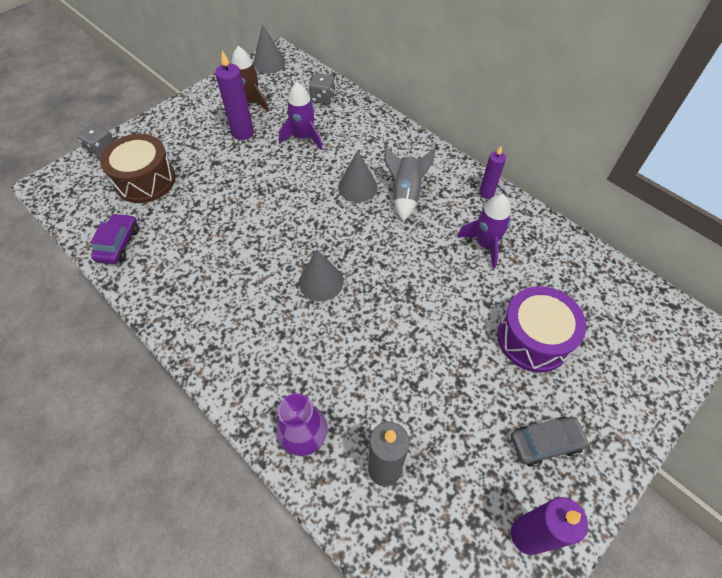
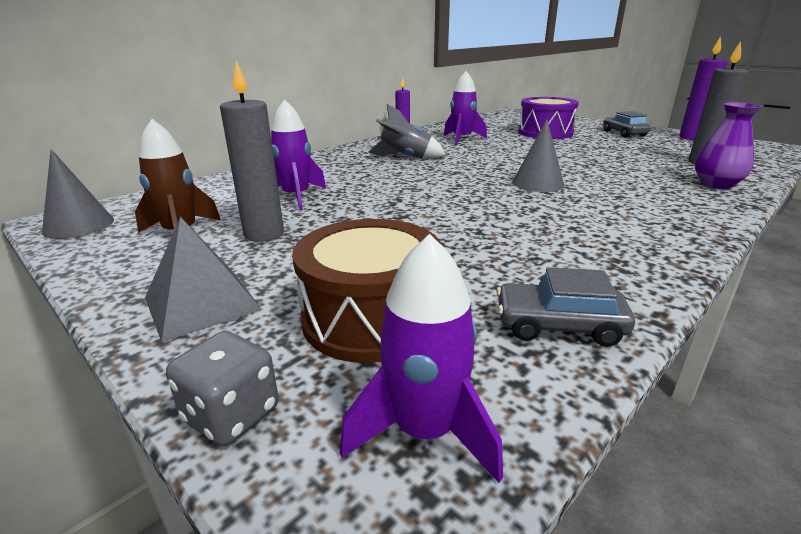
camera: 90 degrees left, 30 degrees down
purple car [90,213,139,264] -> grey car [496,267,635,347]
purple candle [215,50,254,140] -> grey candle [220,61,284,242]
grey dice [309,73,335,105] -> none
grey cone [338,150,378,202] -> none
none -> grey pyramid [145,217,262,343]
none -> purple rocket [340,234,503,483]

